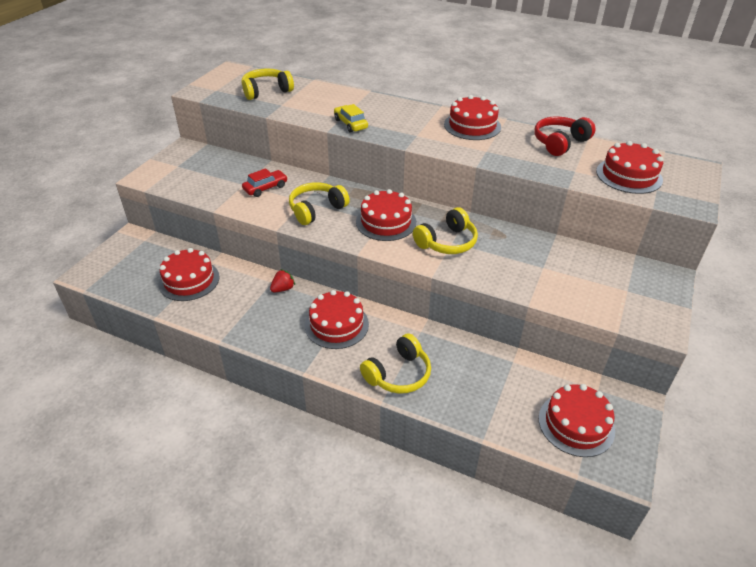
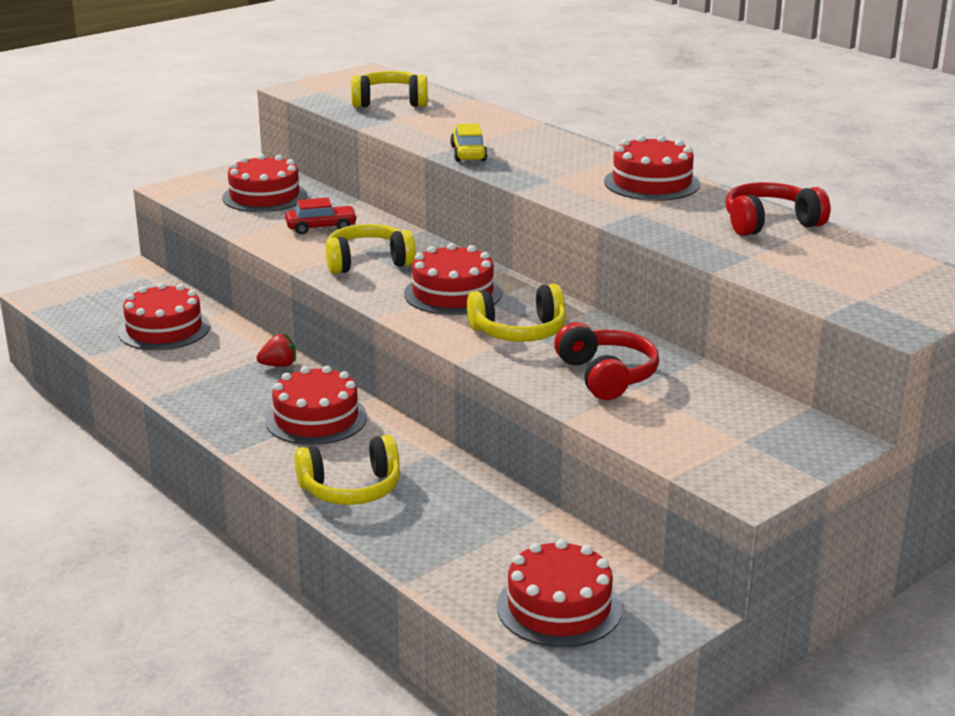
camera: 25 degrees right, 15 degrees down
red cake [596,141,664,194] -> red cake moved to [222,154,307,212]
none -> red headphones [554,322,659,400]

